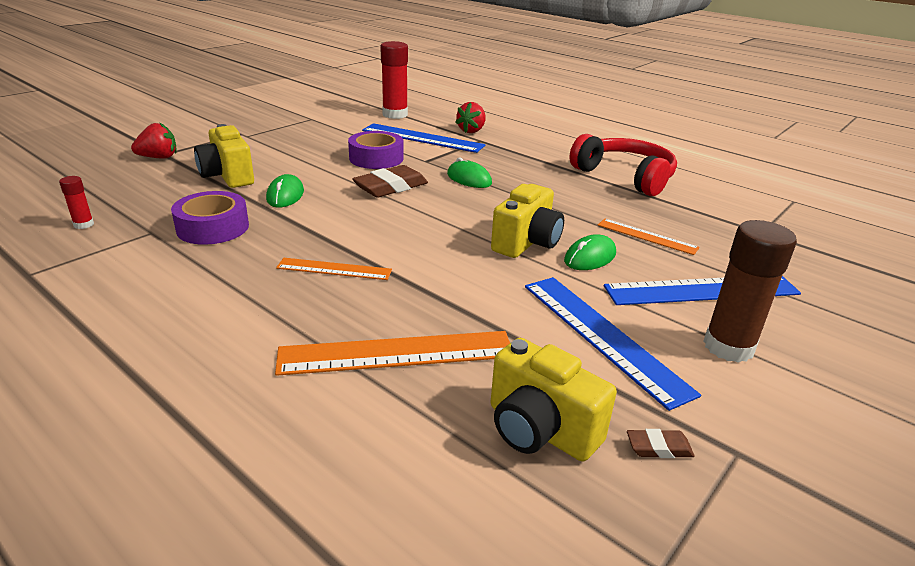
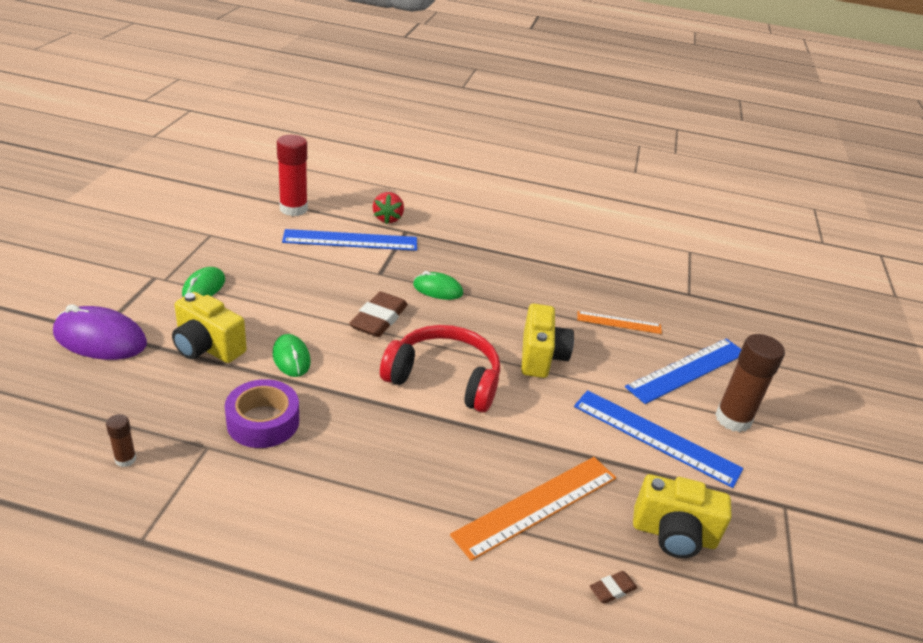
camera: 30 degrees left, 5 degrees up
red glue stick [59,176,94,229] -> brown glue stick [106,414,137,467]
red strawberry [131,122,177,159] -> purple mouse [53,304,147,360]
orange ruler [276,258,392,280] -> none
purple tape [348,131,404,169] -> none
green mouse [564,234,616,270] -> green mouse moved to [182,267,225,297]
red headphones [569,134,677,196] -> red headphones moved to [380,325,500,412]
brown eraser [627,429,695,458] -> brown eraser moved to [590,571,637,604]

